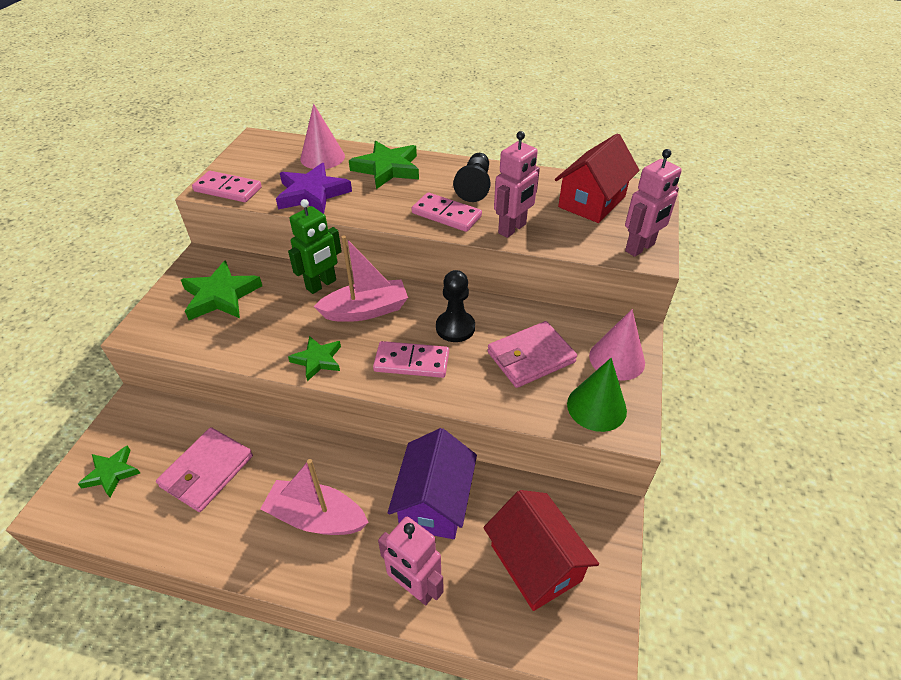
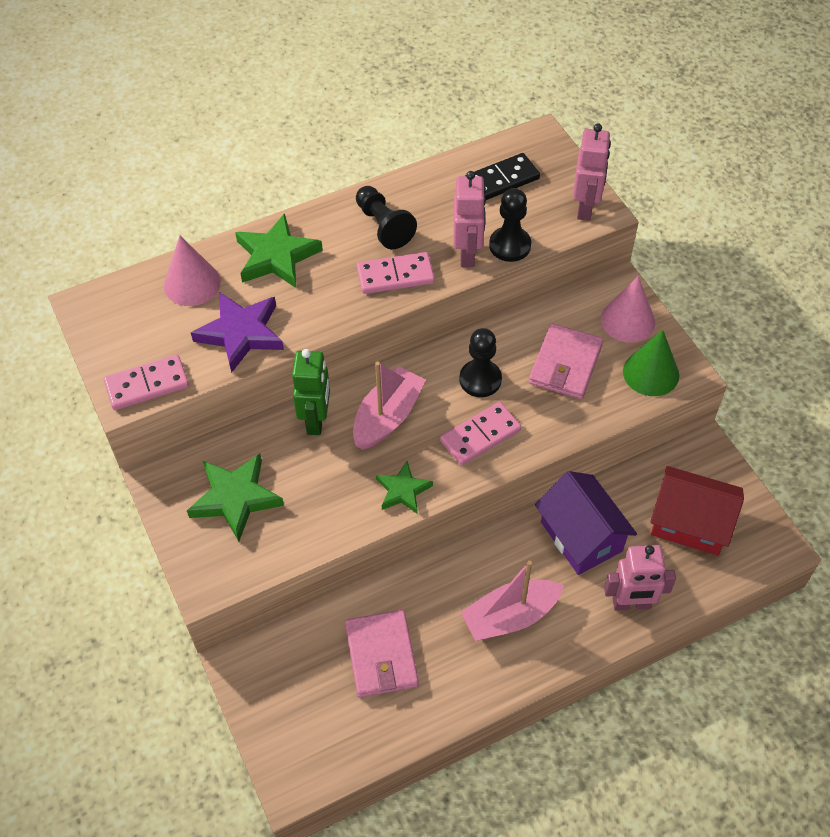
camera: 40 degrees left, 10 degrees up
green star [78,445,140,498] -> none
red house [555,133,640,223] -> black domino [465,153,540,200]
none -> black pawn [489,188,531,262]

